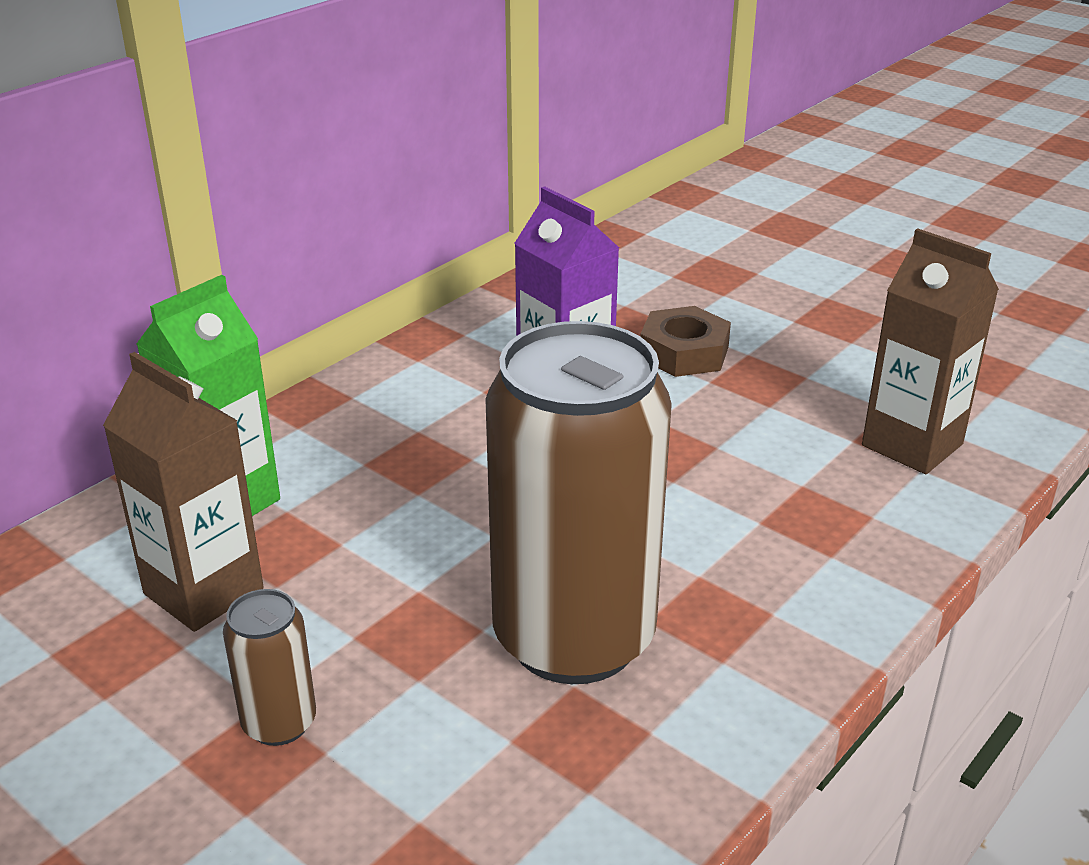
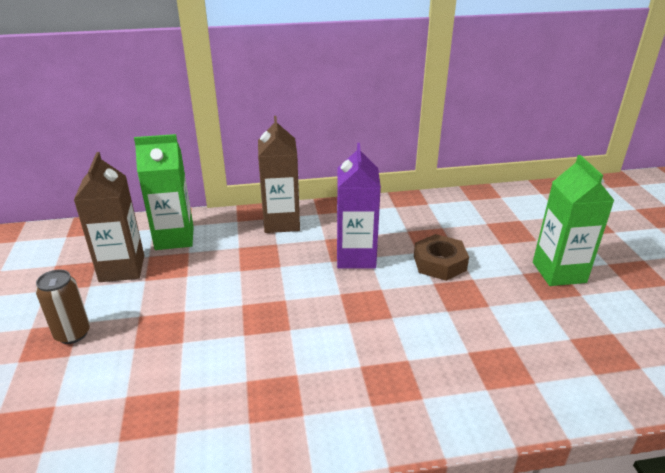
camera: 40 degrees right, 0 degrees up
brown can [485,321,672,684] -> none
brown carton [862,228,999,474] -> brown carton moved to [258,116,300,233]
none -> green carton [533,155,615,286]

